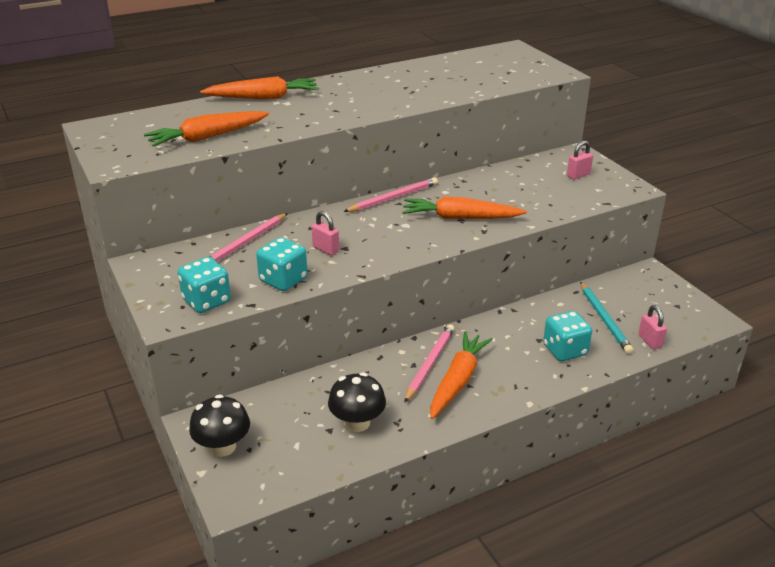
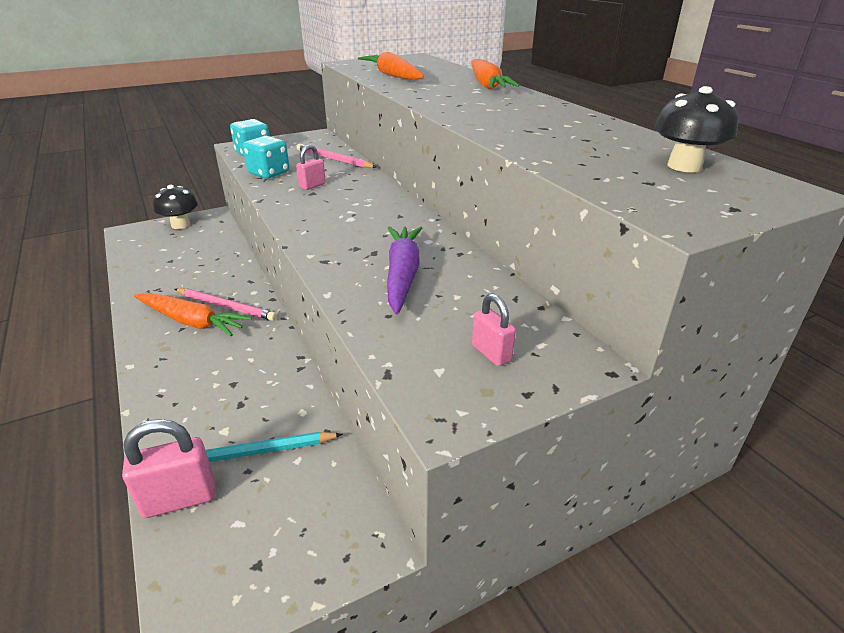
camera: 90 degrees right, 0 degrees up
black mushroom [328,373,386,432] -> black mushroom moved to [655,86,738,172]
pink pencil [343,177,438,212] -> none
orange carrot [402,196,527,219] -> none
turquoise dice [543,311,592,361] -> none
pink padlock [638,305,667,349] -> pink padlock [122,419,216,518], size x1.62
none -> purple carrot [387,226,422,315]

